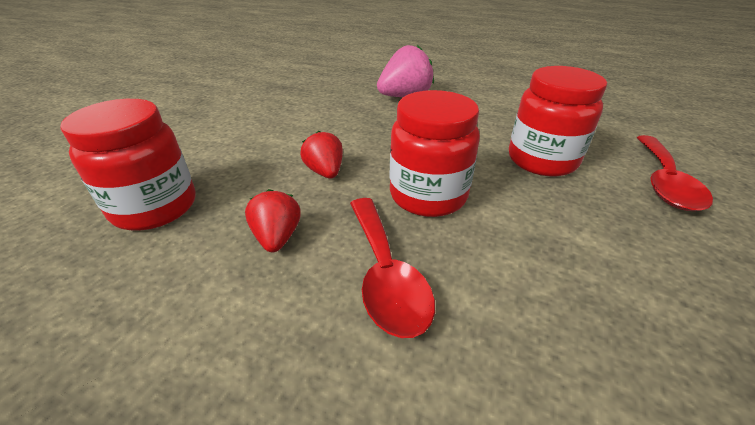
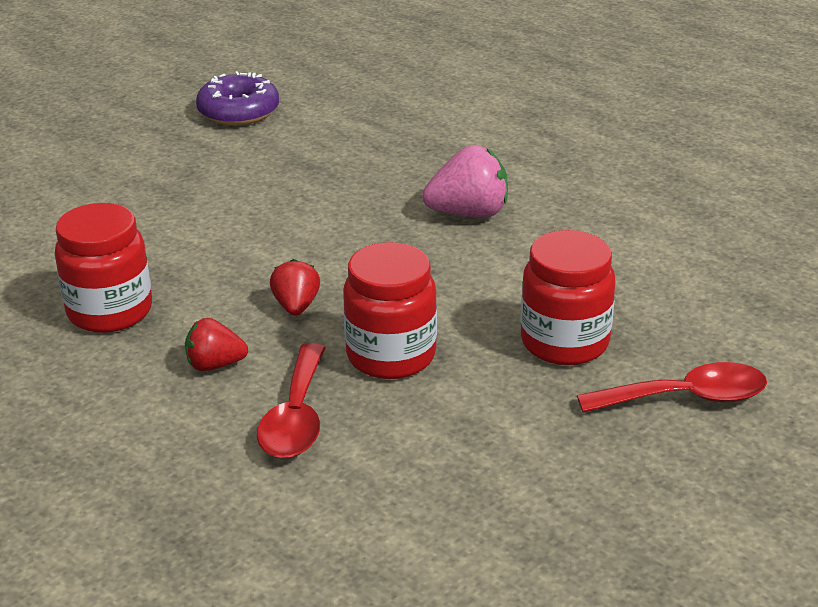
camera: 20 degrees right, 5 degrees down
red strawberry [245,189,301,252] -> red strawberry turned 105 degrees counterclockwise [185,318,248,371]
red spoon [637,135,713,211] -> red spoon turned 135 degrees counterclockwise [577,362,767,413]
none -> purple donut [196,71,279,126]

